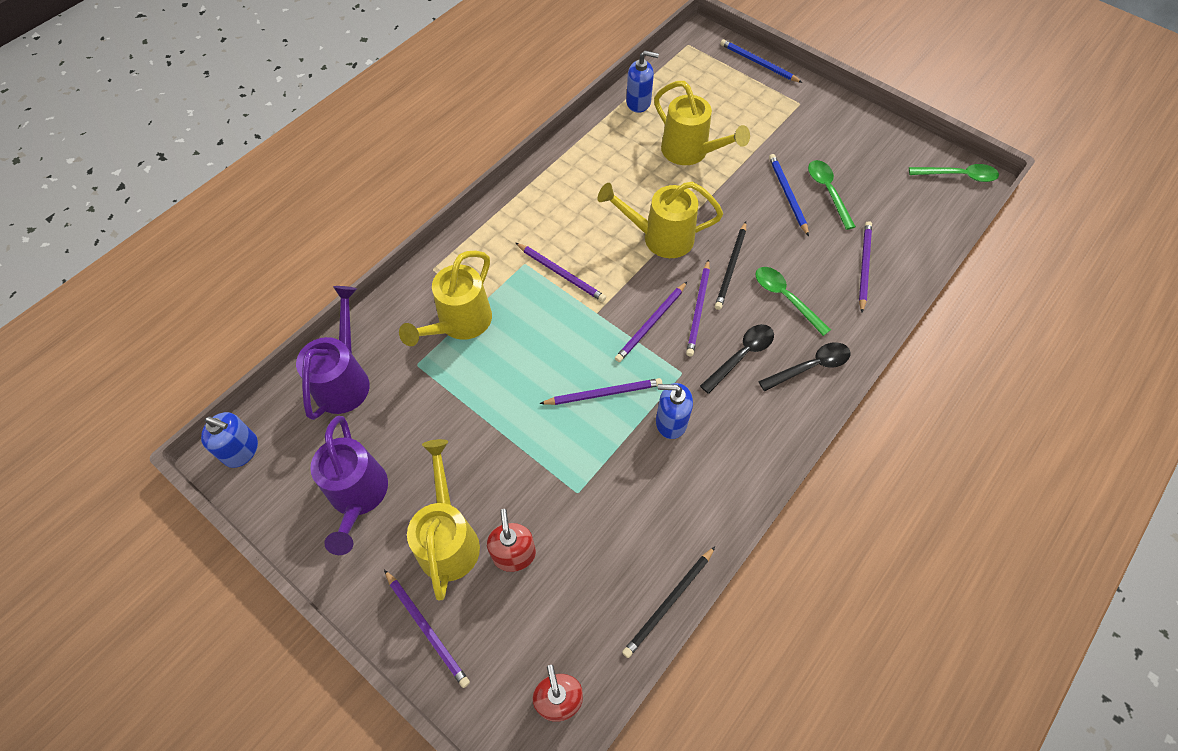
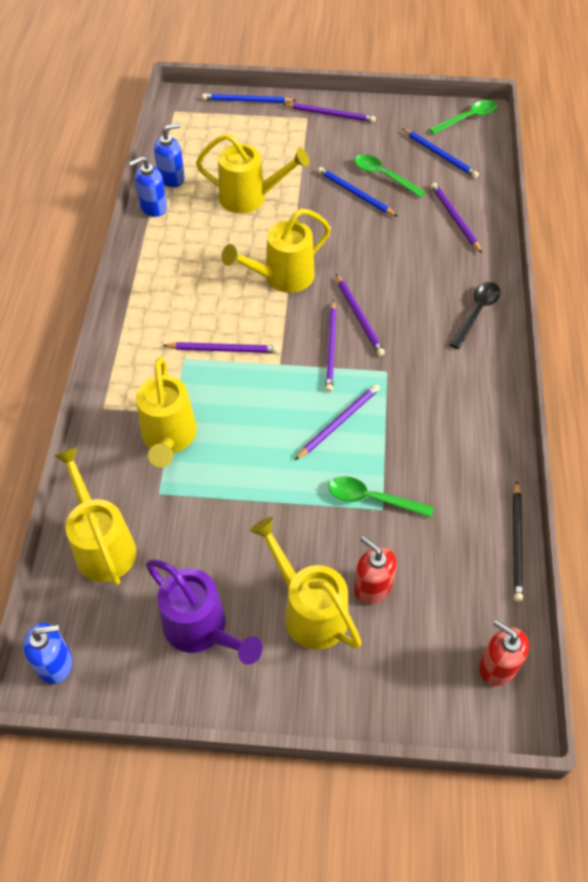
camera: 35 degrees left, 5 degrees down
purple watering can [296,286,370,420] -> yellow watering can [54,447,136,585]
purple pencil [384,570,470,688] -> purple pencil moved to [283,103,376,123]
blue soap dispenser [656,383,693,439] -> blue soap dispenser moved to [129,156,167,217]
black spoon [700,324,774,394] -> none
black pencil [715,222,746,310] -> none
green spoon [755,267,831,336] -> green spoon moved to [328,476,434,518]
none -> blue pencil [403,129,479,178]

